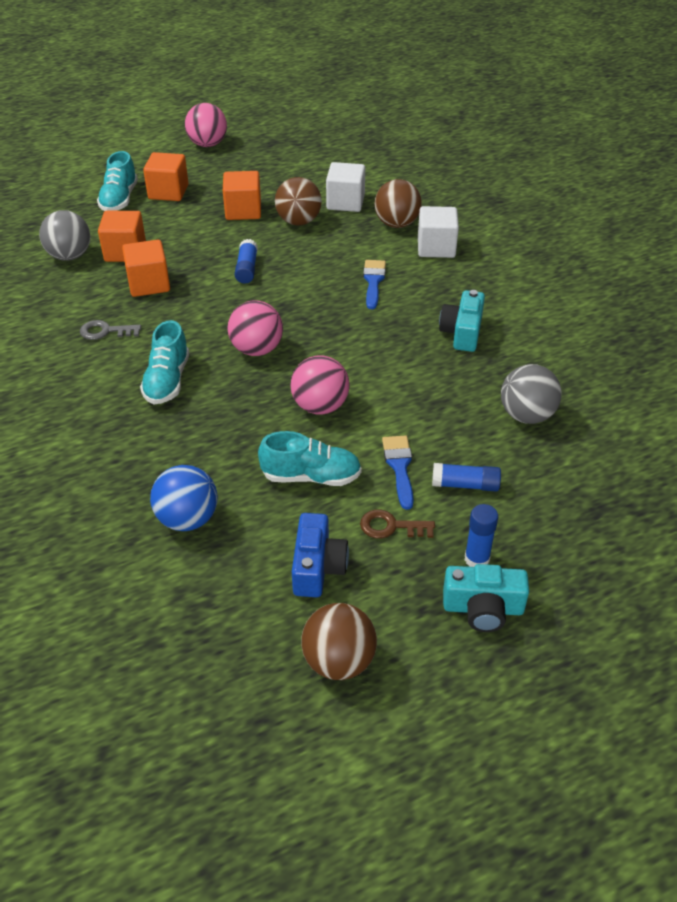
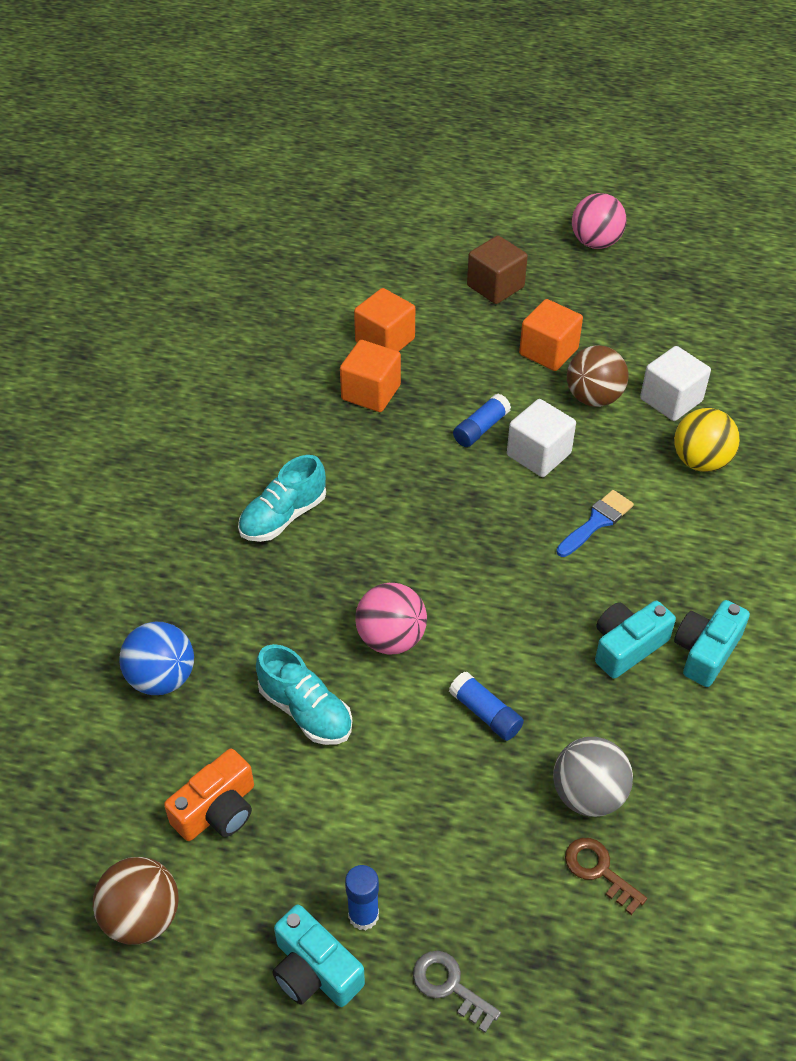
camera: 40 degrees right, 5 degrees up
grey ball [39,210,91,261] -> none
grey key [80,320,141,340] -> grey key moved to [413,951,501,1033]
turquoise shoe [97,151,138,211] -> none
orange cube [143,152,189,201] -> brown cube [467,235,528,304]
pink ball [228,301,283,356] -> none
blue camera [292,513,349,597] -> orange camera [164,749,254,841]
brown key [360,510,435,539] -> brown key moved to [565,838,647,915]
brown ball [375,179,422,228] -> yellow ball [674,408,740,472]
blue brush [382,435,414,510] -> none
white cube [418,206,459,258] -> white cube moved to [507,399,576,477]
blue glue stick [432,463,501,492] -> blue glue stick moved to [449,672,524,741]
none -> turquoise camera [674,600,750,687]

